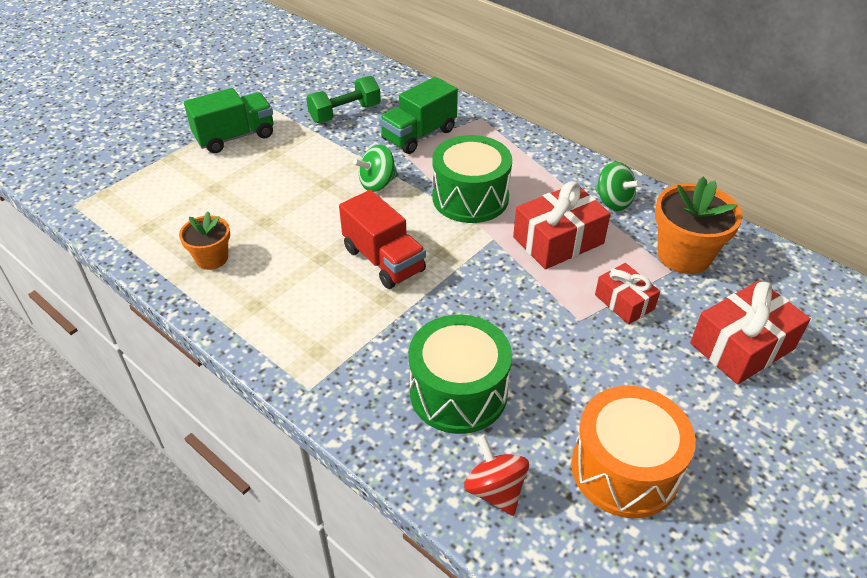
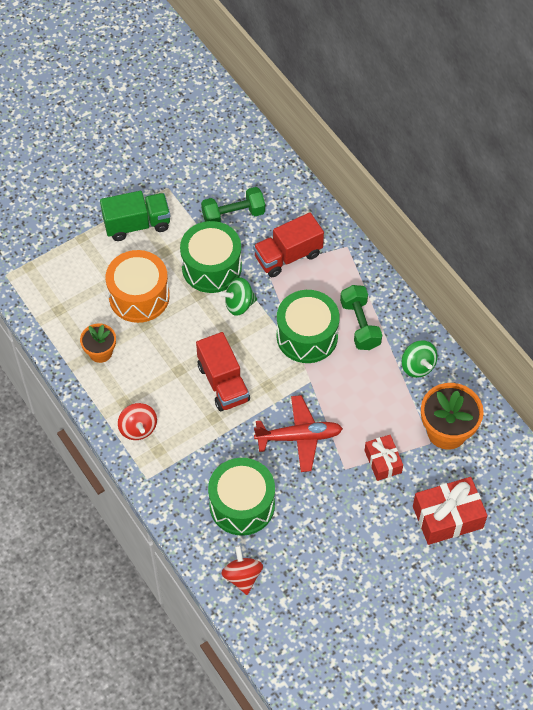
camera: 15 degrees right, 15 degrees up
green truck [379,77,458,154] -> red truck [253,212,324,277]
red gift [513,181,611,269] -> none
orange drum [571,386,696,518] -> orange drum moved to [106,250,170,323]
none -> red spinning top [118,403,157,440]
none -> green drum [180,221,242,293]
none -> red plane [254,395,343,472]
none -> green dumbbell [340,285,382,350]

